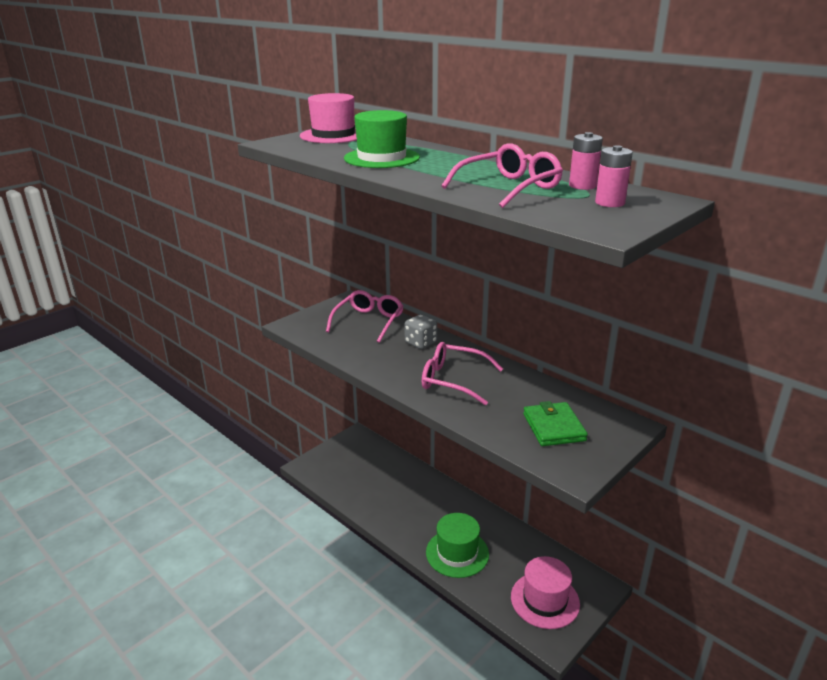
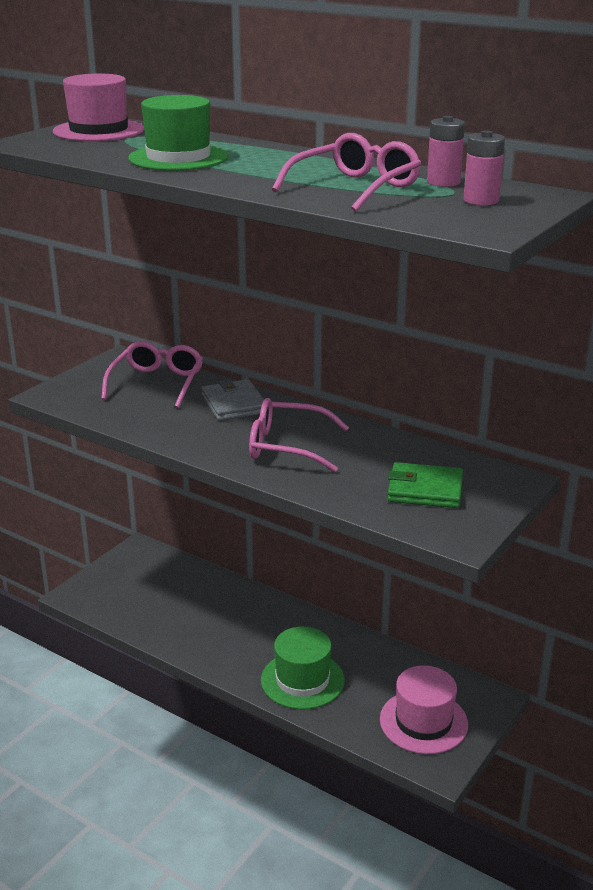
camera: 10 degrees left, 0 degrees up
grey dice [404,314,437,349] -> grey wallet [201,379,264,421]
green wallet [523,401,588,446] -> green wallet turned 60 degrees counterclockwise [387,462,463,508]

